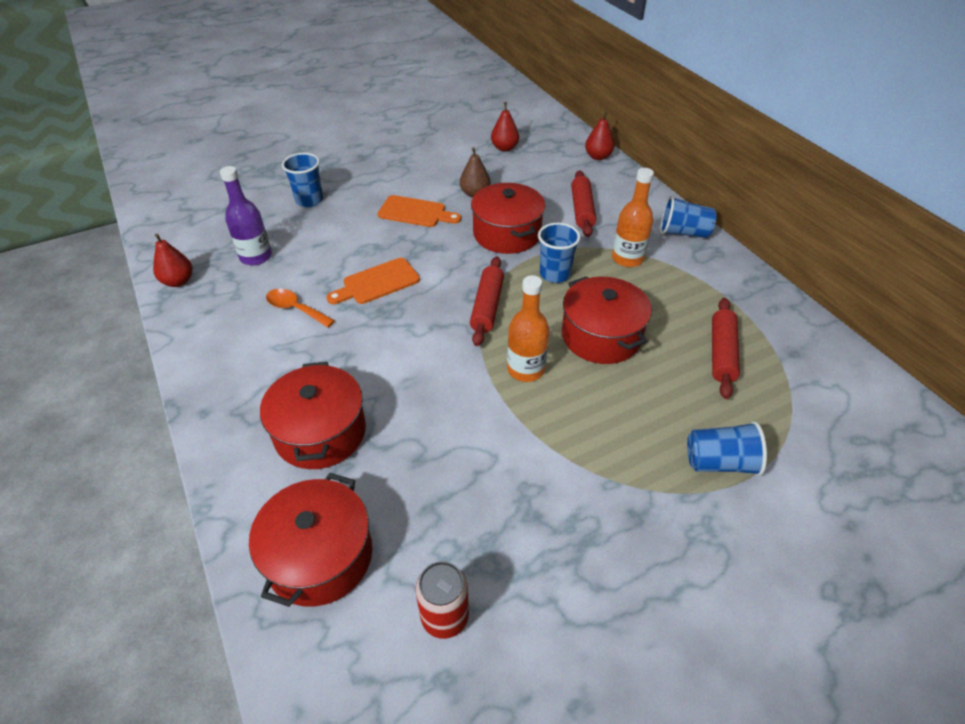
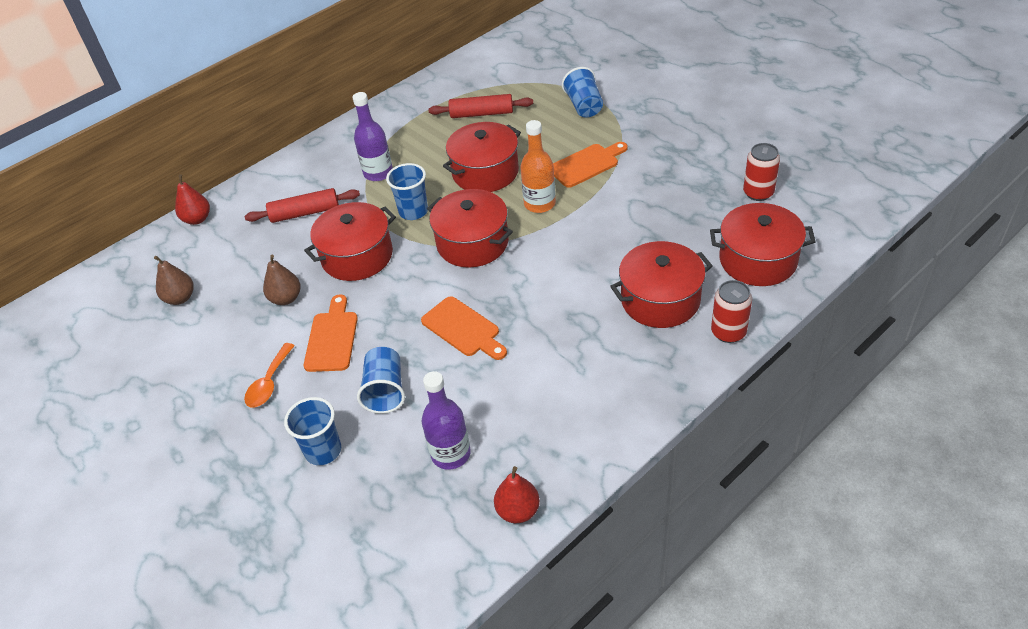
camera: 100 degrees left, 0 degrees up
orange spoon [266,289,335,328] -> orange spoon moved to [244,343,295,407]
red rolling pin [470,256,504,346] -> red pot [427,189,513,268]
red pear [491,102,519,152] -> brown pear [154,256,194,305]
orange bottle [612,168,654,267] -> purple bottle [353,92,393,181]
blue cup [660,196,717,238] -> blue cup moved to [357,347,405,414]
none -> orange cutting board [553,142,628,188]
none -> red can [711,280,752,343]

